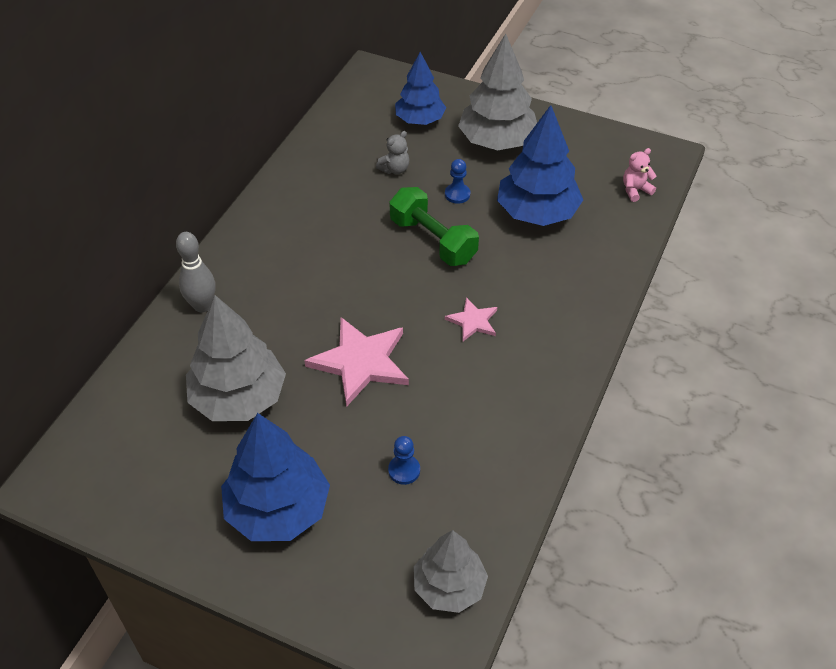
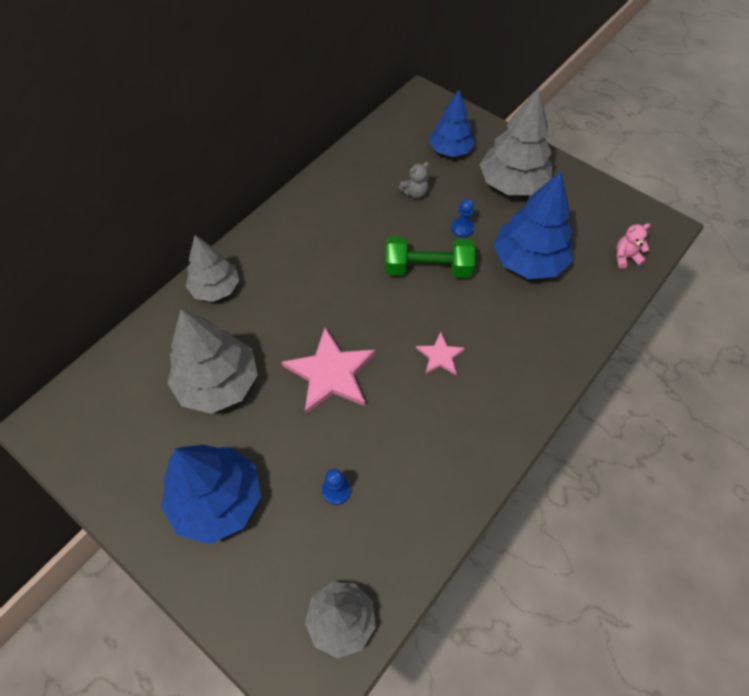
camera: 15 degrees right, 10 degrees up
grey bowling pin [176,232,216,312] -> grey tree [186,235,239,302]
green dumbbell [389,187,479,266] -> green dumbbell turned 60 degrees counterclockwise [385,236,476,278]

